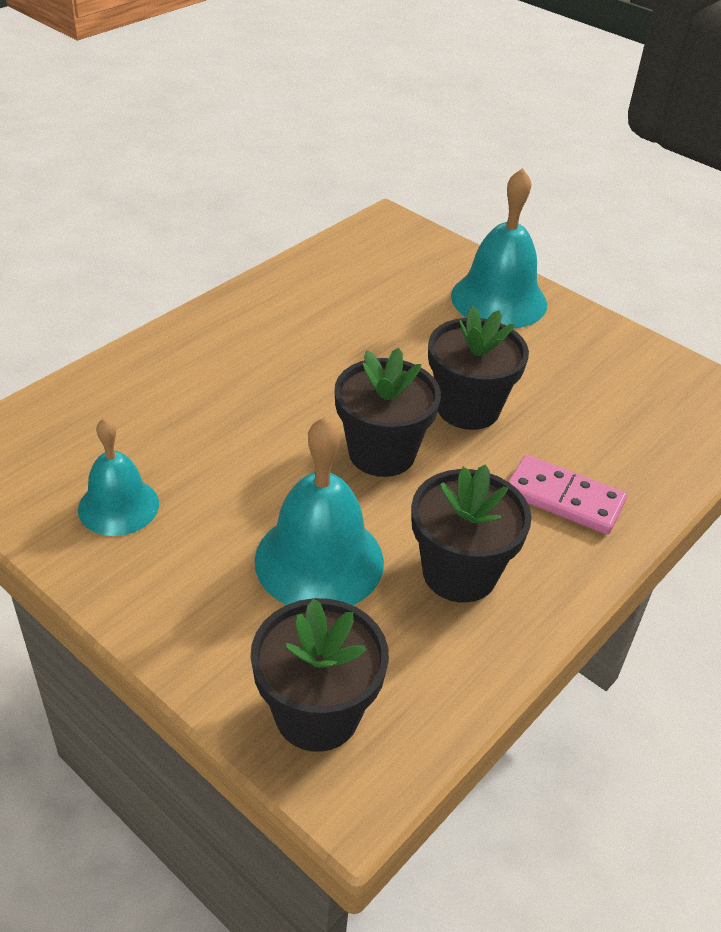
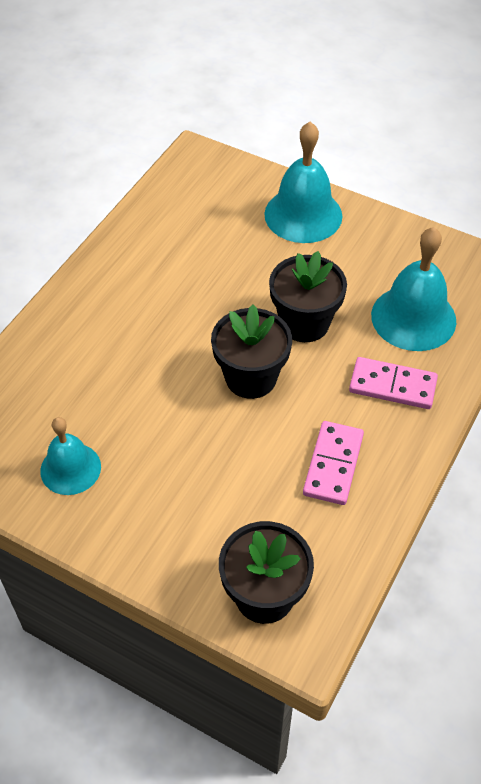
camera: 10 degrees left, 10 degrees up
turquoise bell [254,417,384,605] -> turquoise bell moved to [371,227,456,351]
black flower pot [411,464,532,603] -> pink domino [303,421,364,505]

